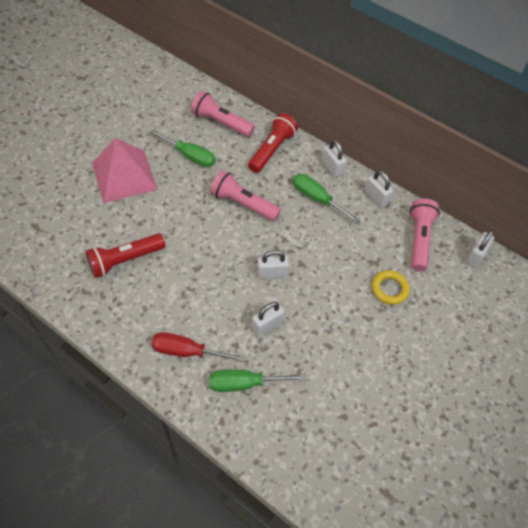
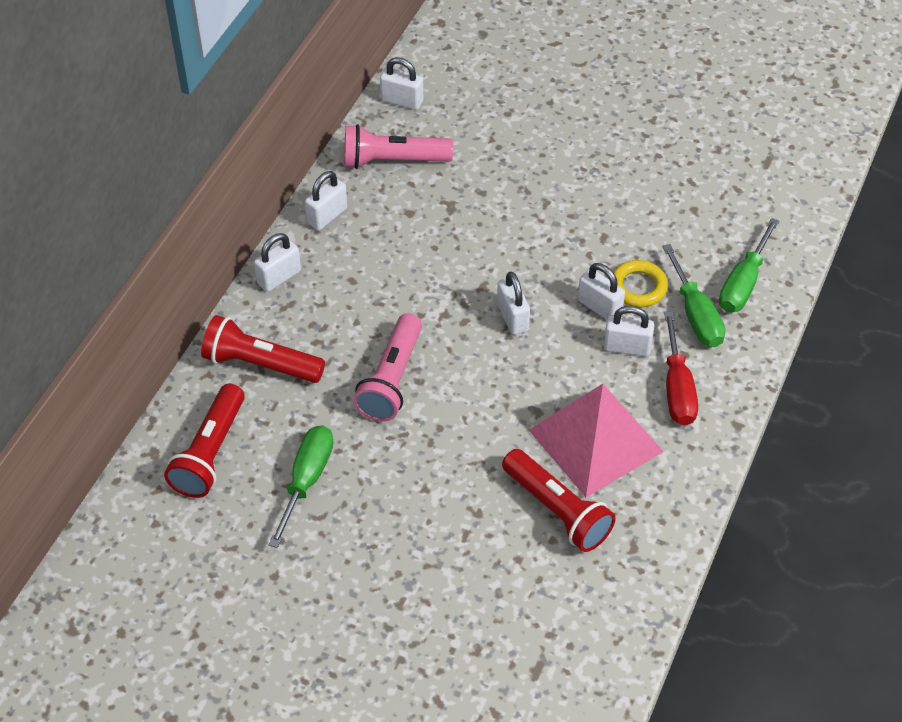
camera: 100 degrees left, 5 degrees down
pink pyramid [92,138,158,203] -> pink pyramid moved to [529,384,664,497]
pink flashlight [191,91,255,137] -> red flashlight [164,384,245,498]
green screwdriver [293,174,360,223] -> green screwdriver moved to [719,218,779,312]
yellow ring [372,270,410,305] -> yellow ring moved to [613,260,668,307]
none -> white padlock [604,306,654,356]

